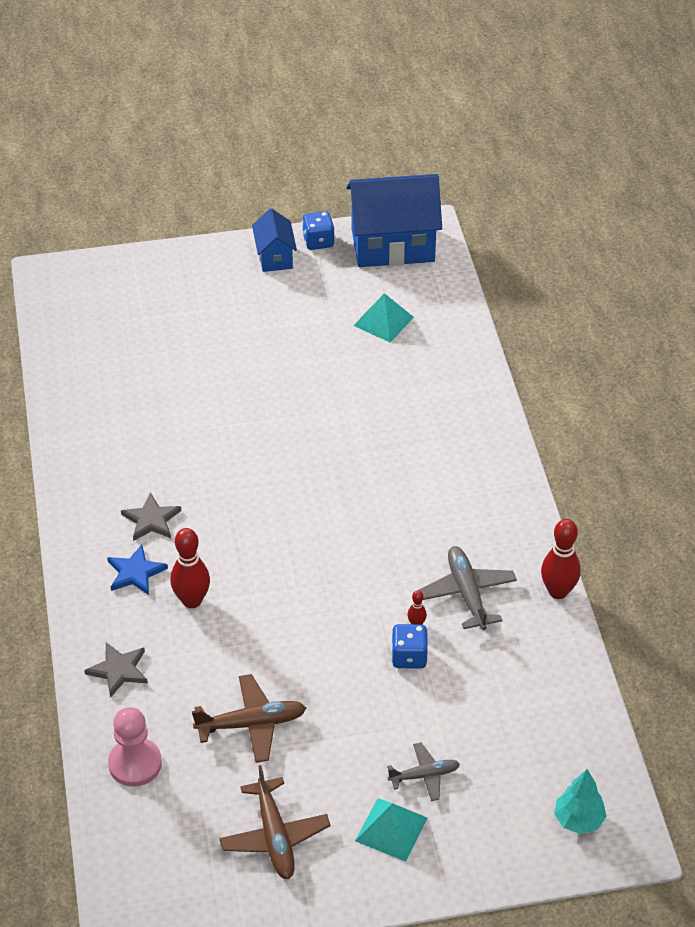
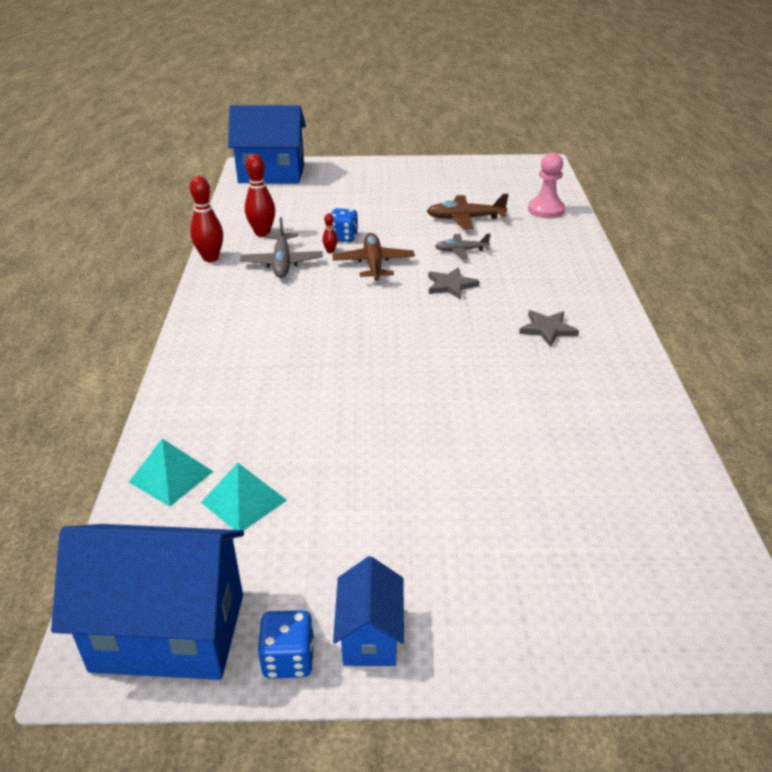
camera: 170 degrees left, 10 degrees down
grey star [84,642,148,698] -> grey star moved to [428,267,479,300]
blue star [107,545,168,595] -> none
red bowling pin [170,528,210,608] -> red bowling pin moved to [245,154,275,237]
brown plane [219,765,330,879] -> brown plane moved to [333,233,415,281]
turquoise pyramid [355,798,428,862] -> turquoise pyramid moved to [129,439,214,507]
grey plane [387,742,460,801] -> grey plane moved to [435,234,491,259]
turquoise tree [554,769,607,834] -> blue house [228,105,306,184]

